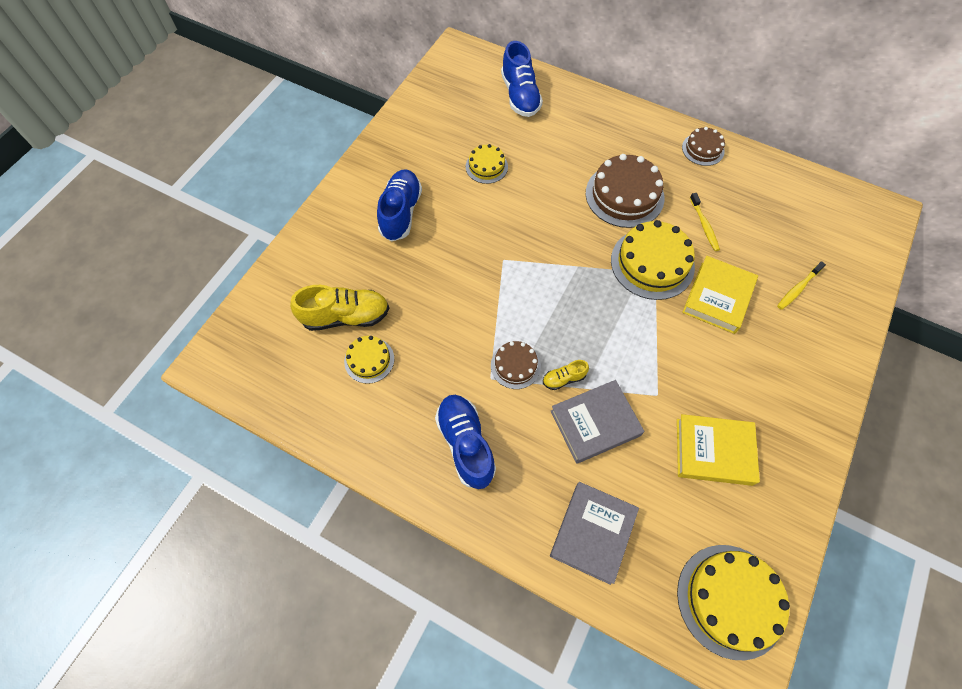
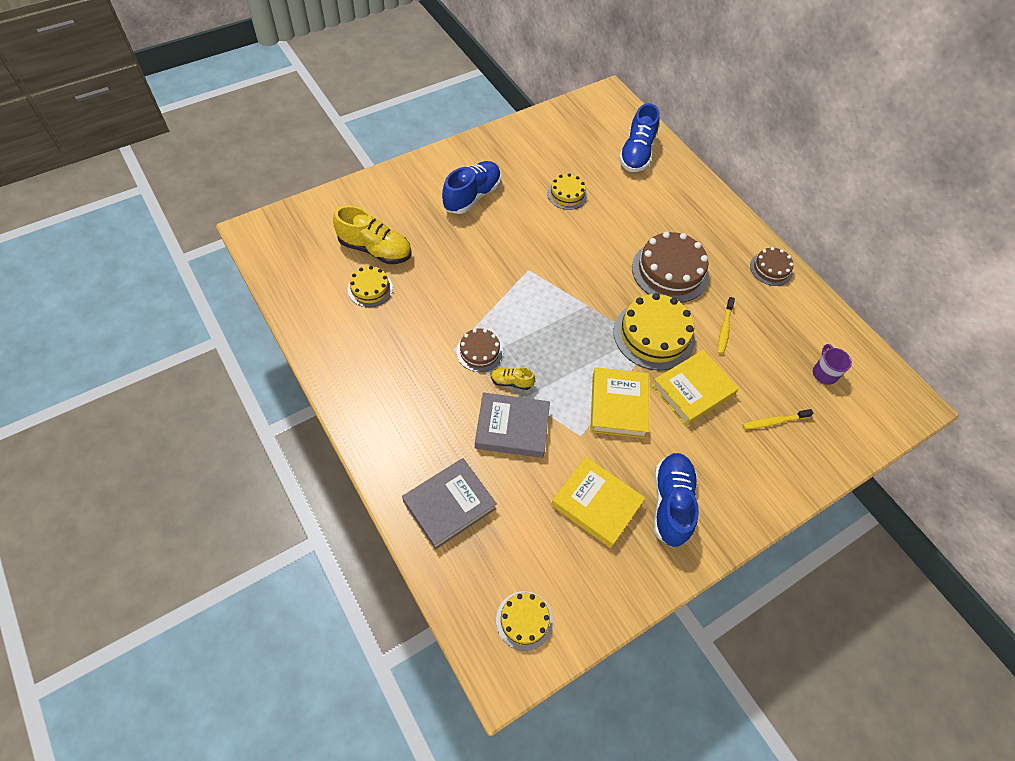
camera: 25 degrees right, 5 degrees down
blue shoe [435,395,496,489] -> blue shoe moved to [654,453,699,547]
yellow cake [677,545,790,660] -> yellow cake [496,591,553,651], size x0.56
none -> yellow book [590,367,649,438]
none -> purple mug [813,344,852,385]

